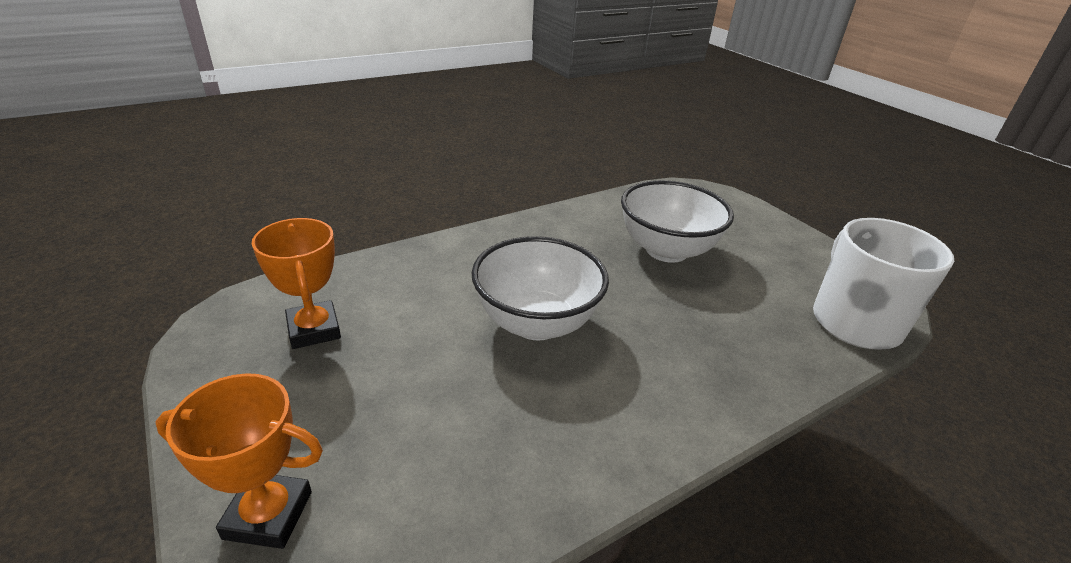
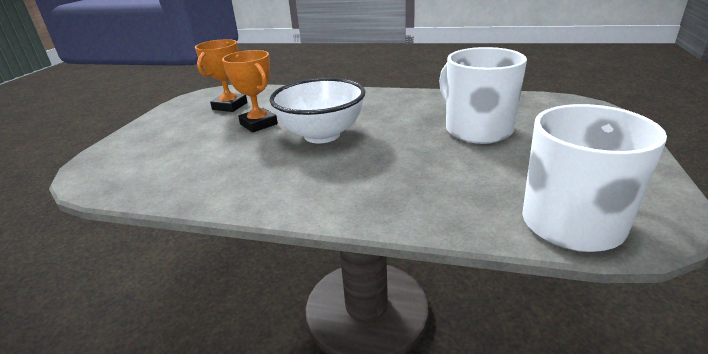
camera: 50 degrees right, 5 degrees down
orange trophy [156,373,323,549] -> orange trophy moved to [222,50,278,132]
white bowl [621,180,734,263] -> white mug [439,47,527,144]

